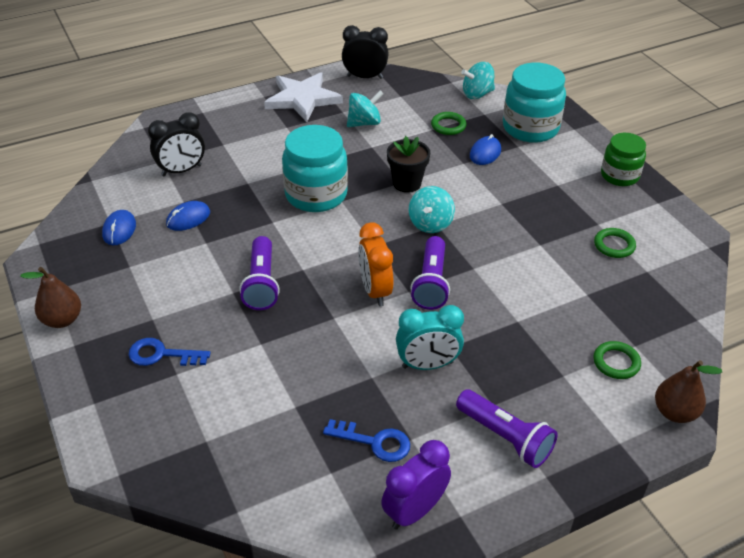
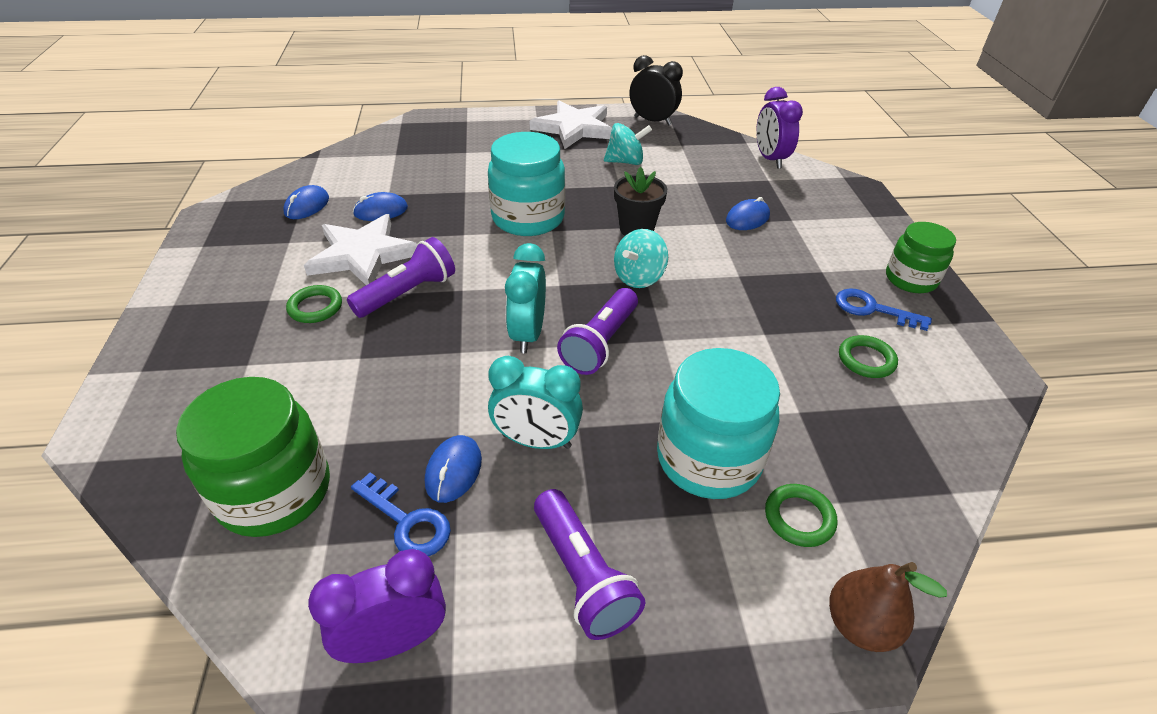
camera: 20 degrees right, 0 degrees up
brown pear [20,267,81,328] -> none
blue key [129,338,211,366] -> blue key moved to [836,288,932,331]
black clock [148,112,205,176] -> none
purple flashlight [239,236,280,310] -> purple flashlight turned 150 degrees counterclockwise [347,237,455,318]
orange clock [358,223,393,306] -> turquoise clock [505,243,546,353]
green ring [431,112,466,135] -> green ring moved to [286,285,342,323]
turquoise spinning top [461,62,495,99] -> purple clock [756,87,803,169]
turquoise jar [503,63,566,143] -> turquoise jar moved to [657,348,780,499]
none -> green jar [176,377,330,537]
none -> white star [304,214,418,285]
none -> blue mouse [425,435,482,503]

